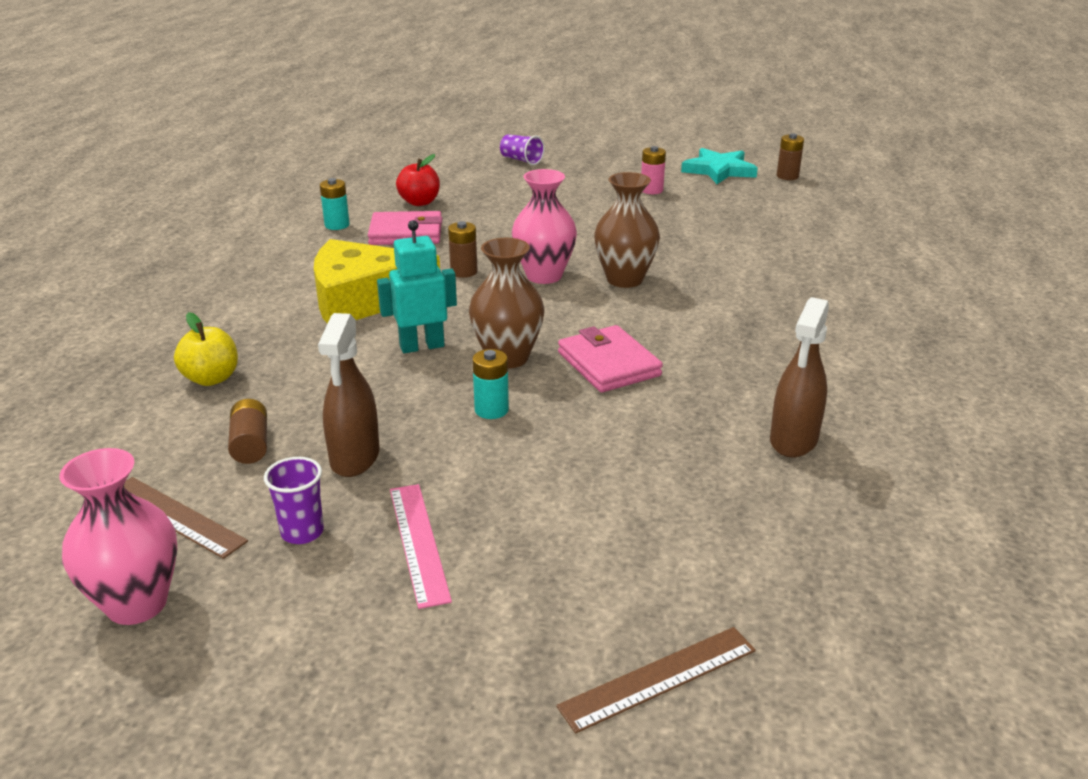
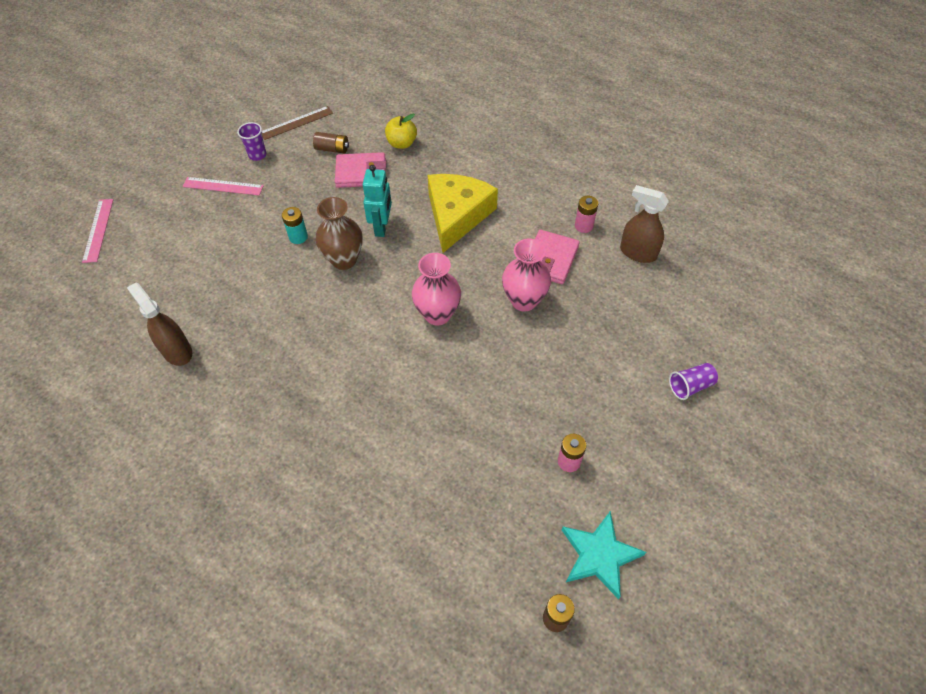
camera: 115 degrees right, 25 degrees up
pink vase [59,448,177,625] -> pink vase moved to [502,239,551,311]
brown spray bottle [318,313,380,477] -> brown spray bottle moved to [620,185,669,263]
turquoise battery [320,178,350,230] -> pink battery [575,196,598,233]
red apple [396,154,440,206] -> none
brown battery [448,221,478,278] -> none
brown ruler [556,627,756,734] -> pink ruler [82,199,113,263]
pink wallet [558,325,663,392] -> pink wallet moved to [335,152,386,188]
brown vase [594,172,660,288] -> none

